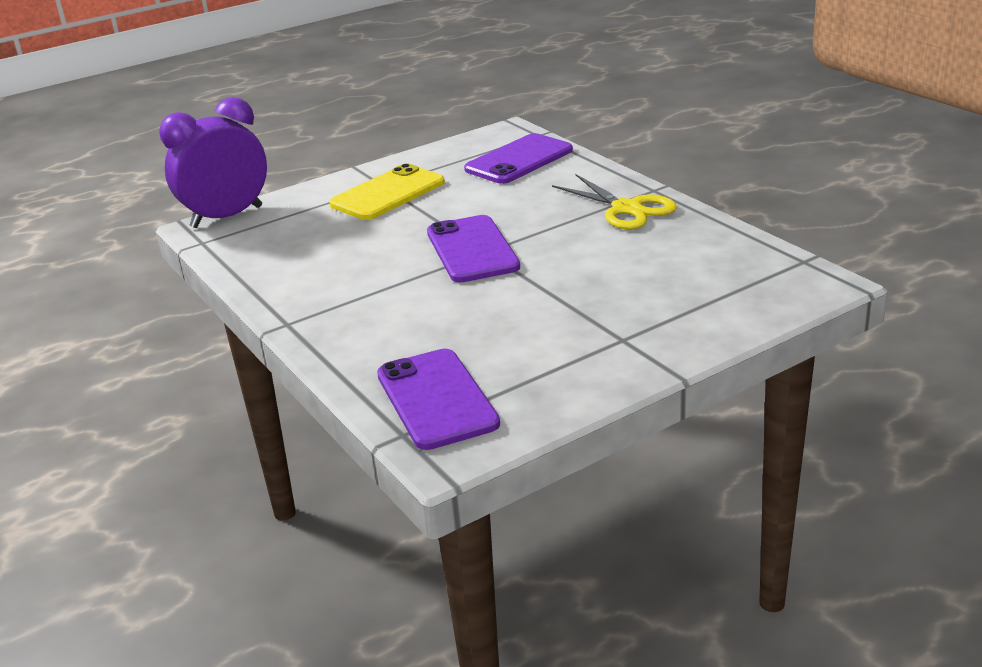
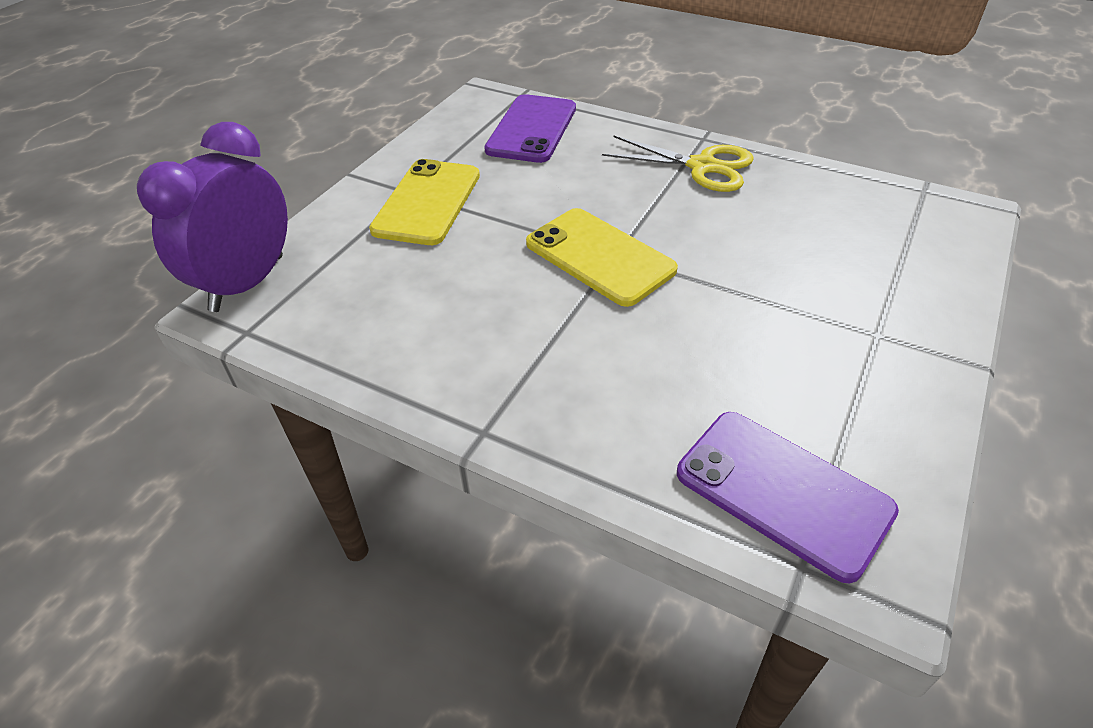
camera: 30 degrees left, 15 degrees up
purple phone [427,215,520,283] -> yellow phone [526,208,678,307]

